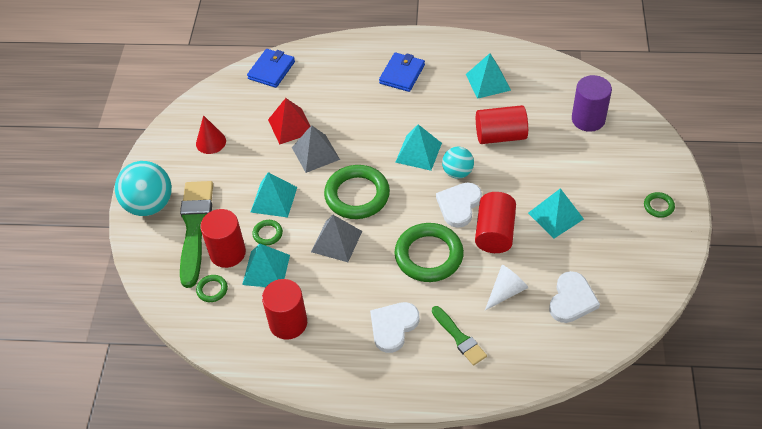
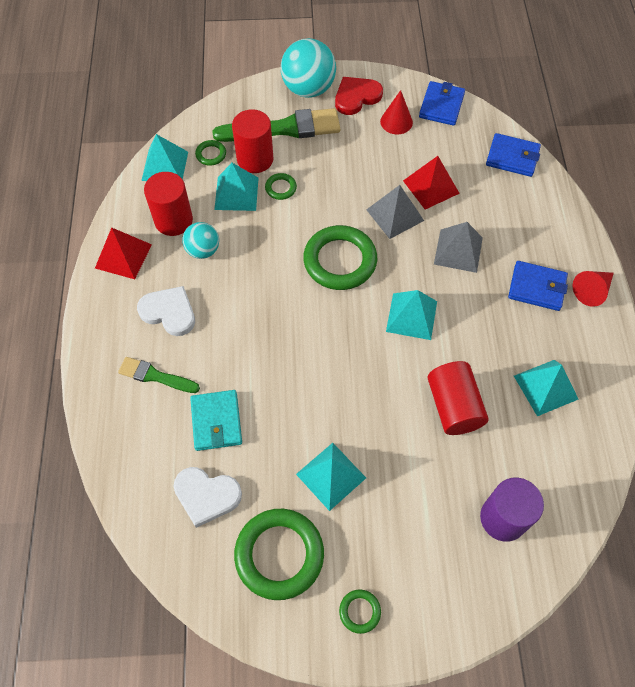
camera: 80 degrees right, 10 degrees up
turquoise pyramid [251,172,297,217] -> turquoise pyramid moved to [141,134,188,181]
grey pyramid [311,215,362,262] -> grey pyramid moved to [434,222,483,273]
green ring [394,223,464,282] -> green ring moved to [234,509,324,600]
green brush [432,306,487,366] -> green brush turned 60 degrees clockwise [118,357,200,393]
white heart [436,183,482,228] -> none
turquoise ball [442,147,474,179] -> turquoise ball moved to [182,222,219,259]
red cylinder [475,192,516,253] -> none
white cone [485,265,528,310] -> turquoise wallet [190,390,242,451]
none -> red pyramid [95,227,152,279]
none -> red heart [335,77,383,115]
none -> blue wallet [419,81,465,126]
none -> red cone [572,271,614,307]

